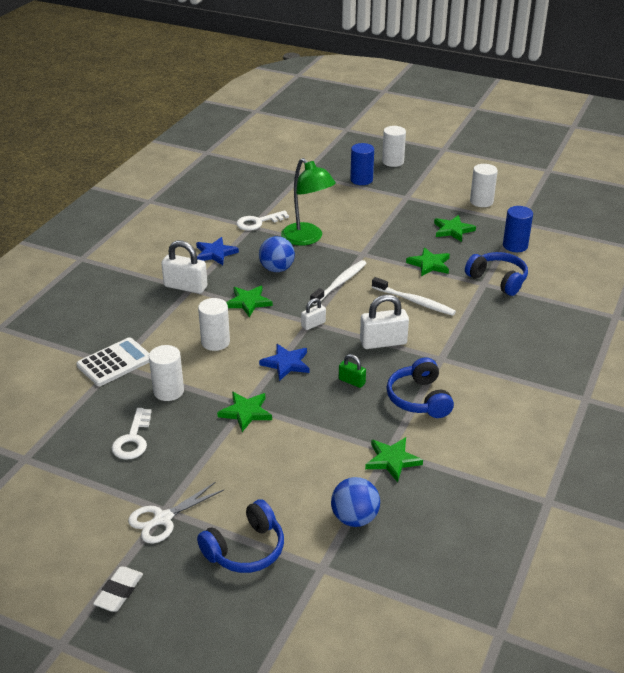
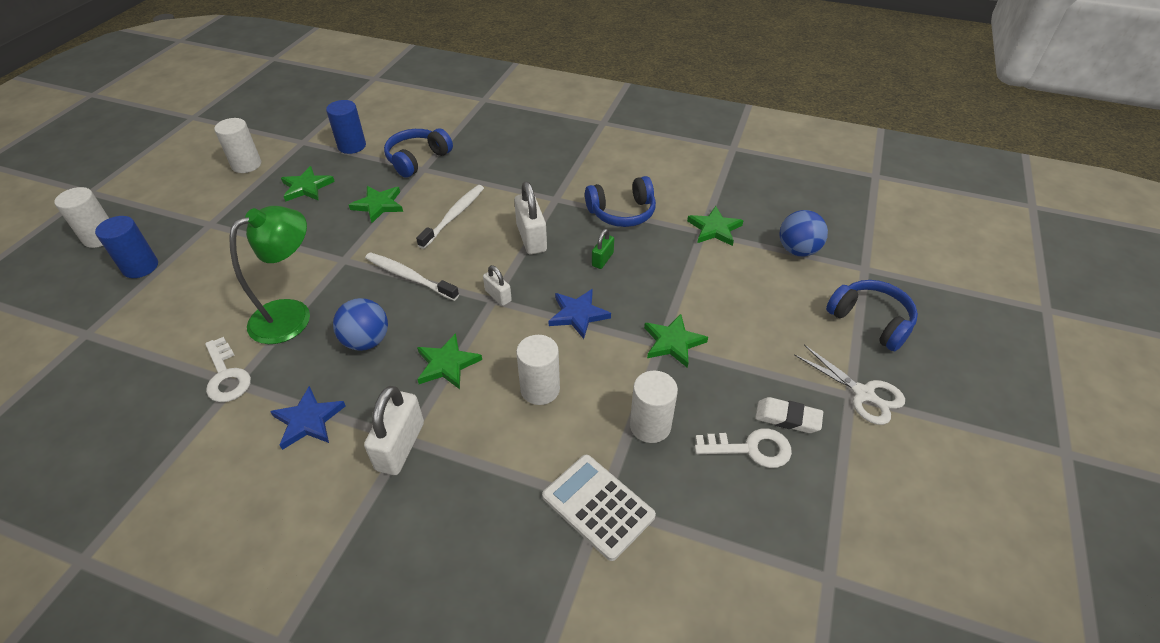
camera: 95 degrees left, 10 degrees up
white eraser [93,566,143,612] -> white eraser moved to [755,397,823,433]

